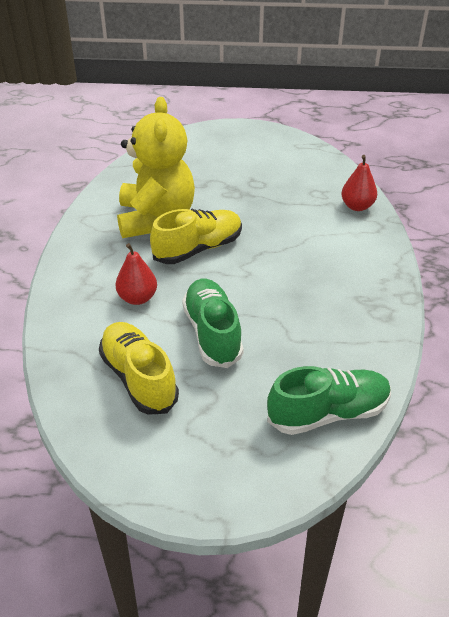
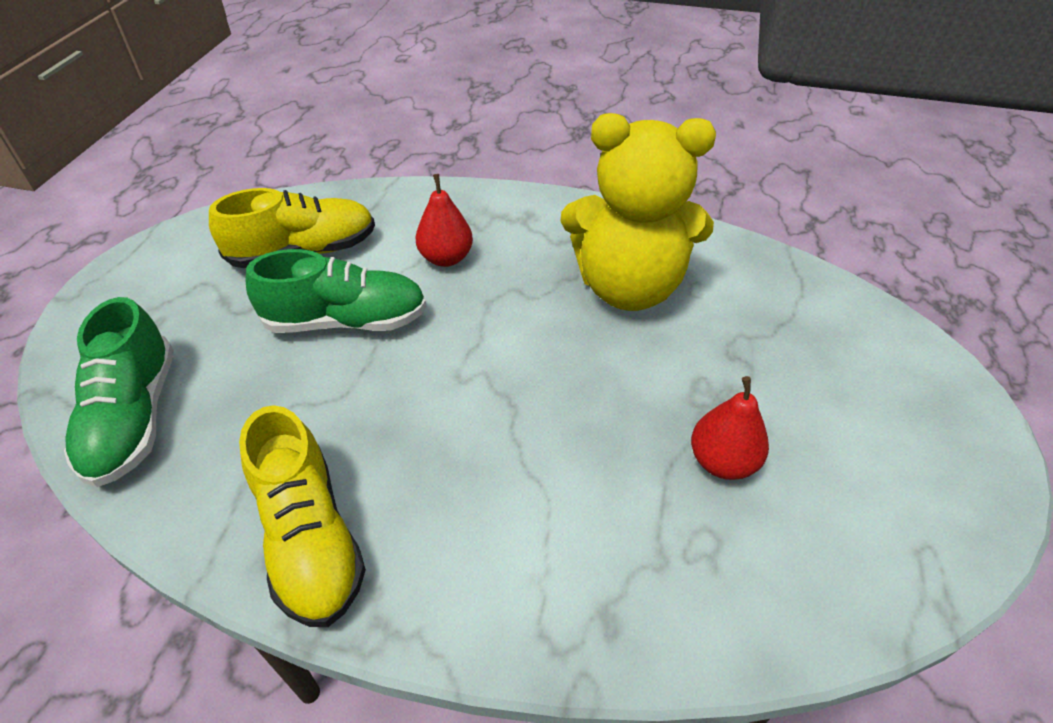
camera: 100 degrees right, 5 degrees up
yellow shoe [150,209,242,264] -> yellow shoe moved to [239,405,366,627]
red pear [341,155,377,211] -> red pear moved to [691,376,769,480]

